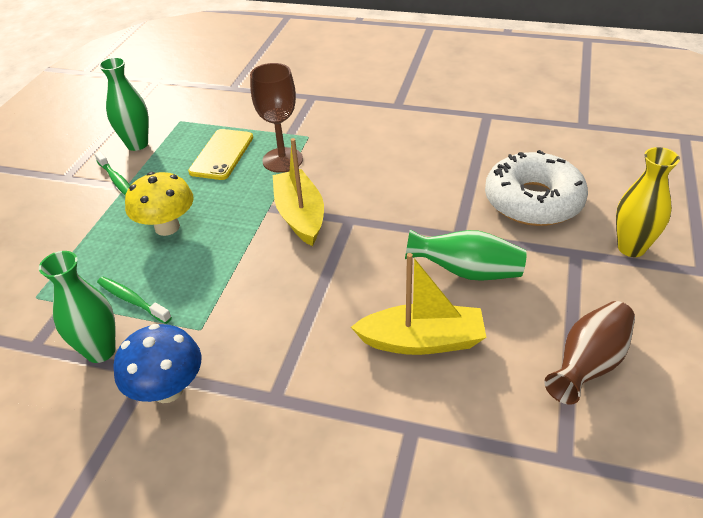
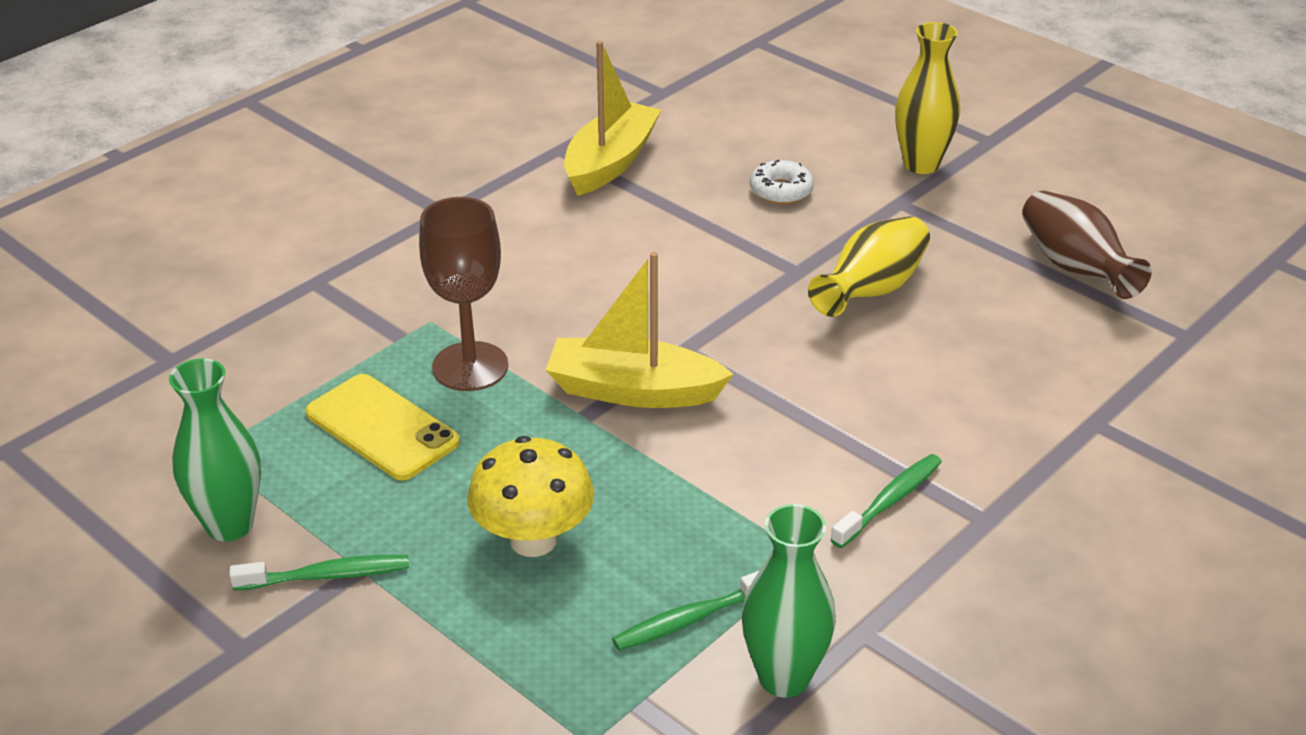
camera: 65 degrees left, 5 degrees down
blue mushroom [113,324,201,403] -> none
yellow boat [351,253,487,355] -> yellow boat moved to [564,41,661,196]
green vase [405,229,527,281] -> yellow vase [808,216,930,317]
white donut [485,150,588,226] -> white donut [750,160,814,204], size x0.44
none -> green toothbrush [830,454,942,548]

